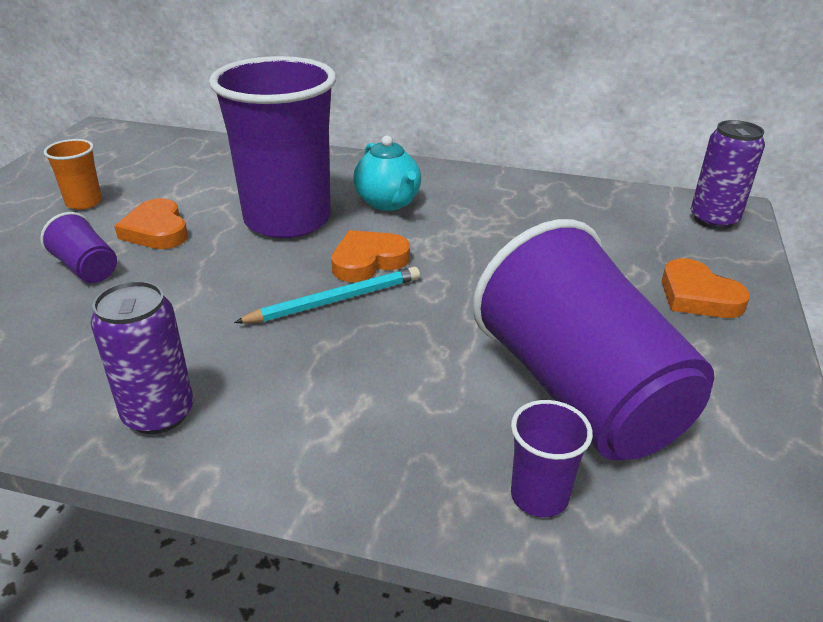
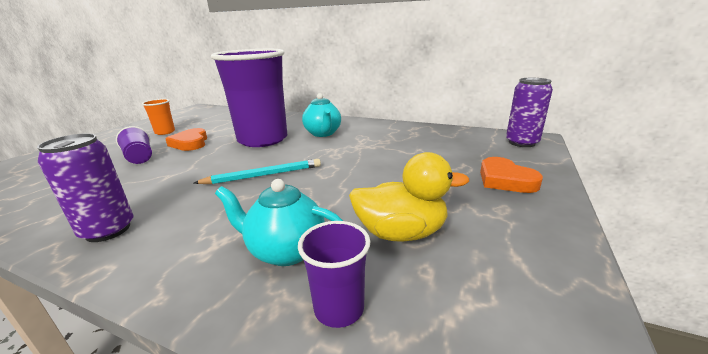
camera: 10 degrees right, 10 degrees down
orange heart [331,230,410,282] -> none
purple cup [473,219,714,460] -> yellow duck [349,152,469,242]
none -> turquoise teapot [215,179,343,266]

